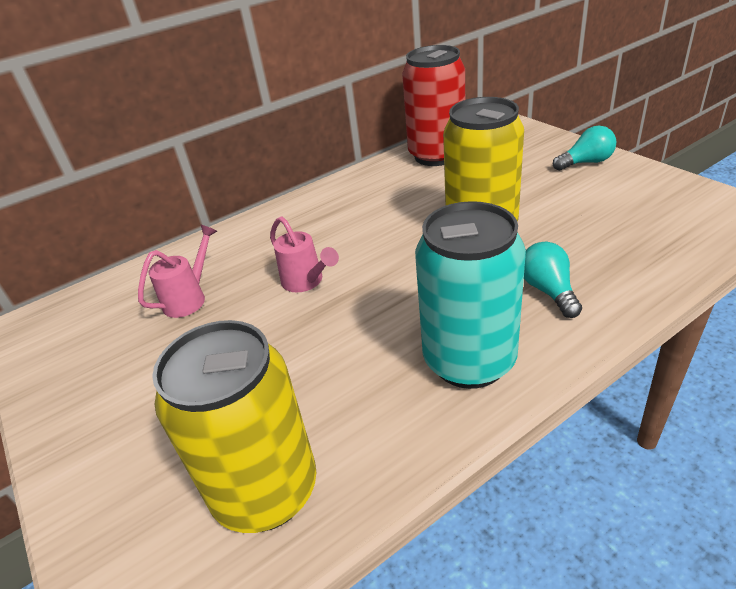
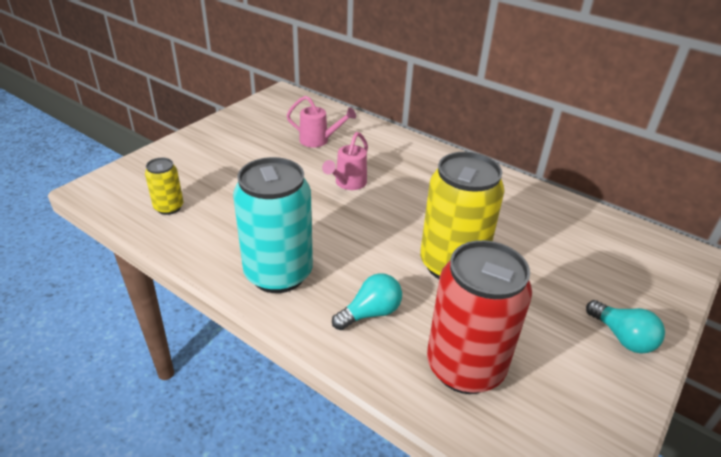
camera: 65 degrees right, 0 degrees up
yellow can [152,320,316,533] -> yellow can [145,158,183,215], size x0.49
red can [402,45,465,166] -> red can moved to [427,240,532,394]

